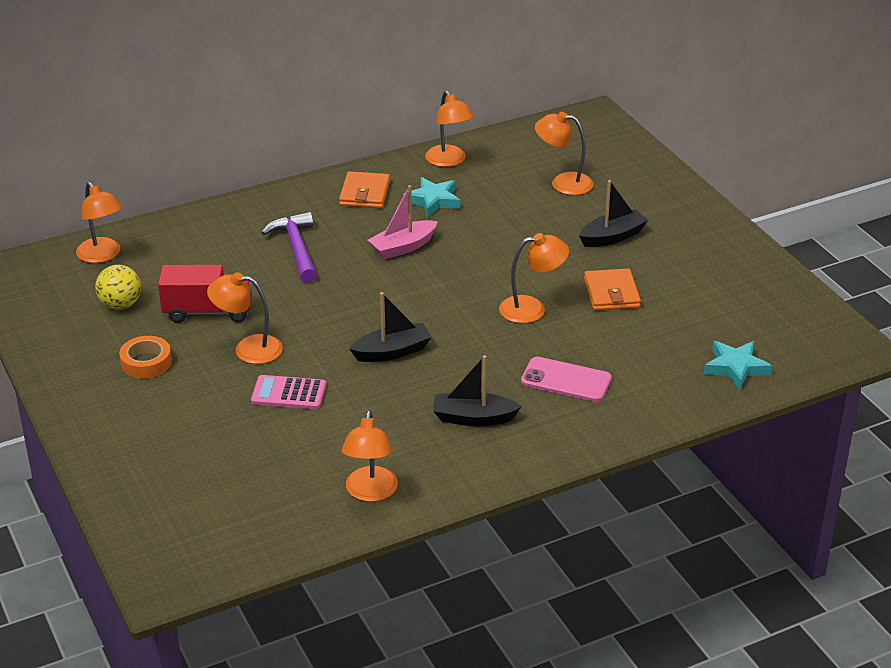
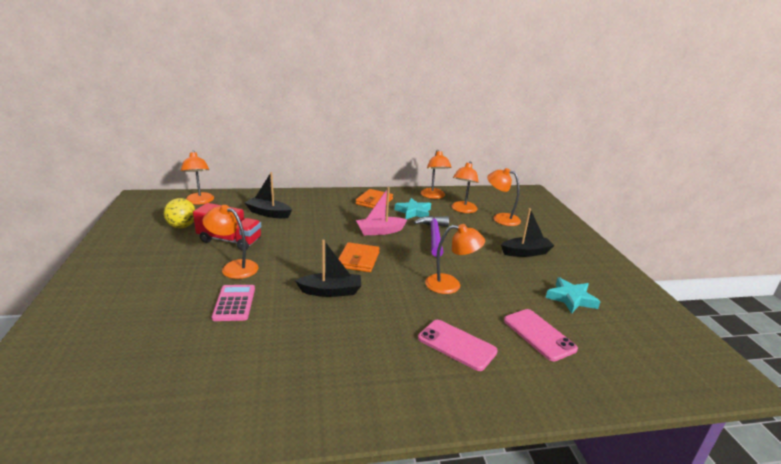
camera: 15 degrees right, 10 degrees down
orange tape [119,336,172,379] -> none
pink calculator [251,375,326,409] -> pink calculator turned 60 degrees clockwise [212,285,255,321]
purple hammer [262,212,317,283] -> purple hammer moved to [414,216,449,257]
orange lamp [342,410,398,502] -> orange lamp moved to [452,161,479,213]
black boat [433,355,522,426] -> black boat moved to [245,172,292,219]
orange wallet [584,268,641,311] -> orange wallet moved to [338,242,380,272]
turquoise star [704,341,772,390] -> turquoise star moved to [546,277,601,314]
none -> pink phone [504,309,578,361]

